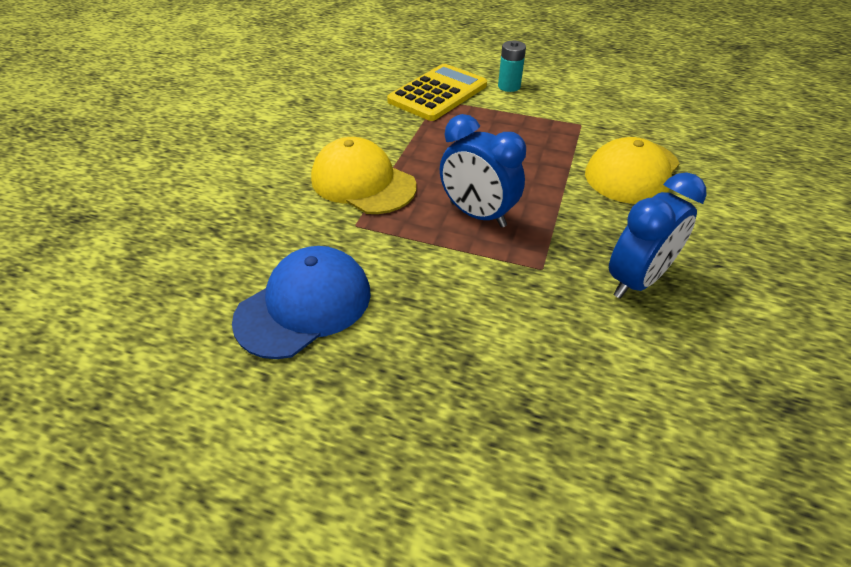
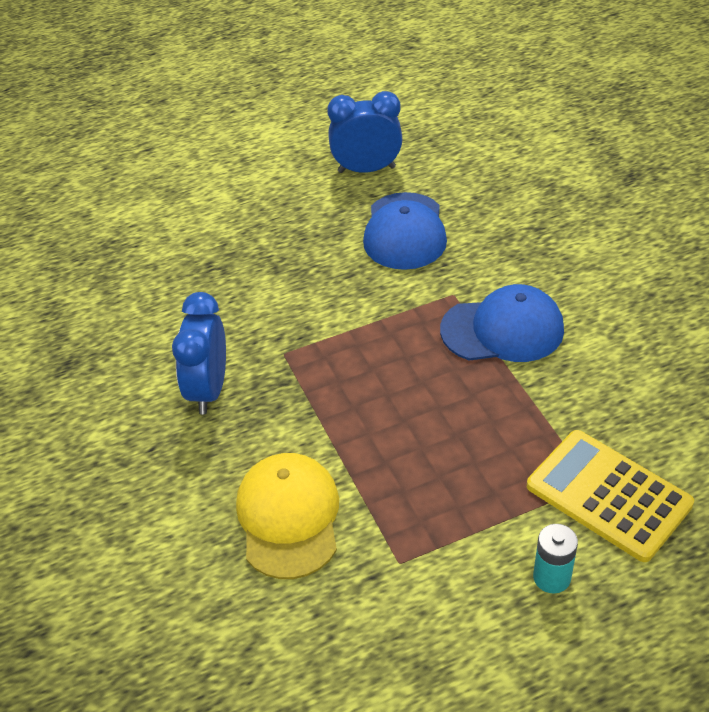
camera: 140 degrees right, 0 degrees up
yellow cap [311,137,416,214] -> blue cap [440,284,564,362]
yellow calculator [387,64,487,121] -> yellow calculator turned 135 degrees clockwise [527,430,694,562]
blue clock [440,114,526,228] -> blue clock moved to [327,91,403,173]

